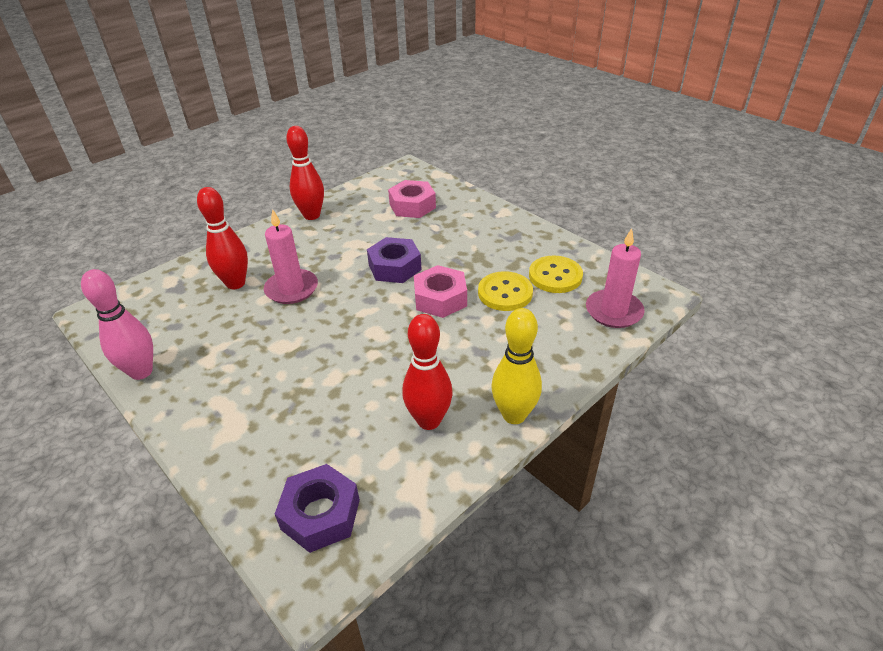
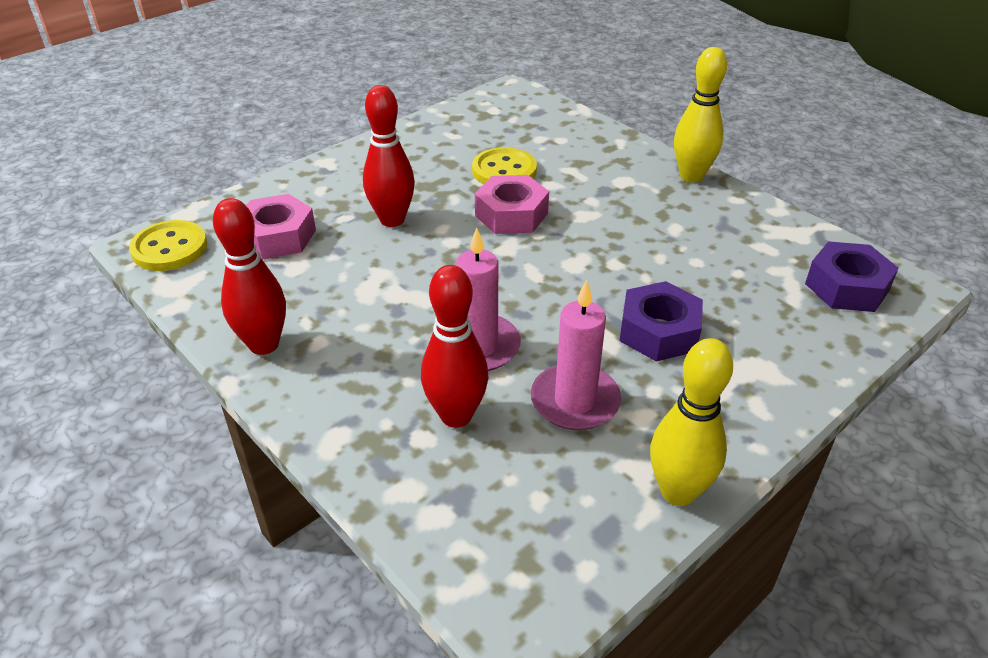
camera: 90 degrees left, 0 degrees up
pink bowling pin [81,269,153,380] -> yellow bowling pin [650,338,733,506]
purple nut [367,237,422,283] -> purple nut moved to [620,281,703,361]
red bowling pin [402,314,453,430] -> red bowling pin moved to [363,85,415,227]
yellow button [529,256,583,293] -> yellow button moved to [129,220,207,271]
pink candle [586,228,645,328] -> pink candle moved to [531,280,621,430]

